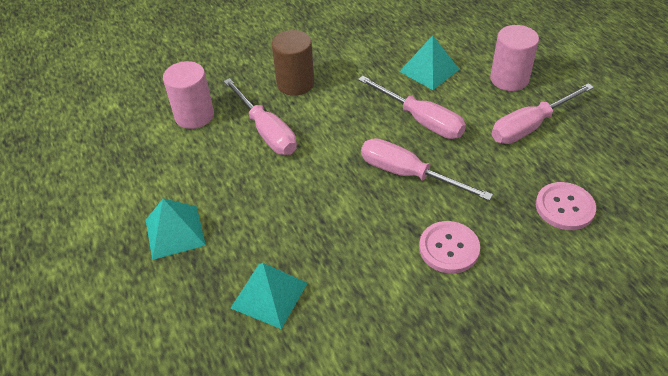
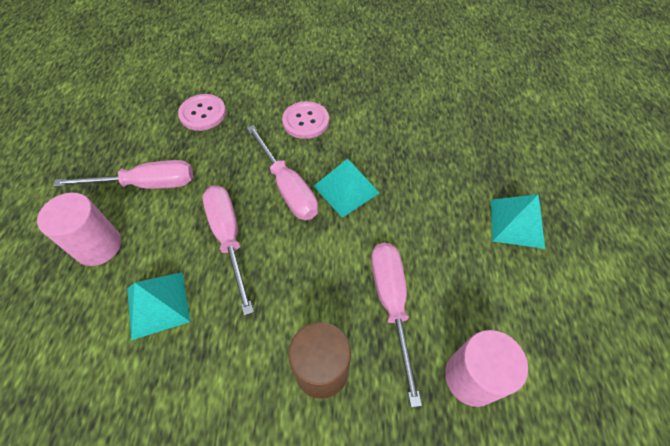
camera: 155 degrees left, 10 degrees up
turquoise pyramid [231,263,308,329] -> turquoise pyramid moved to [313,159,379,218]

